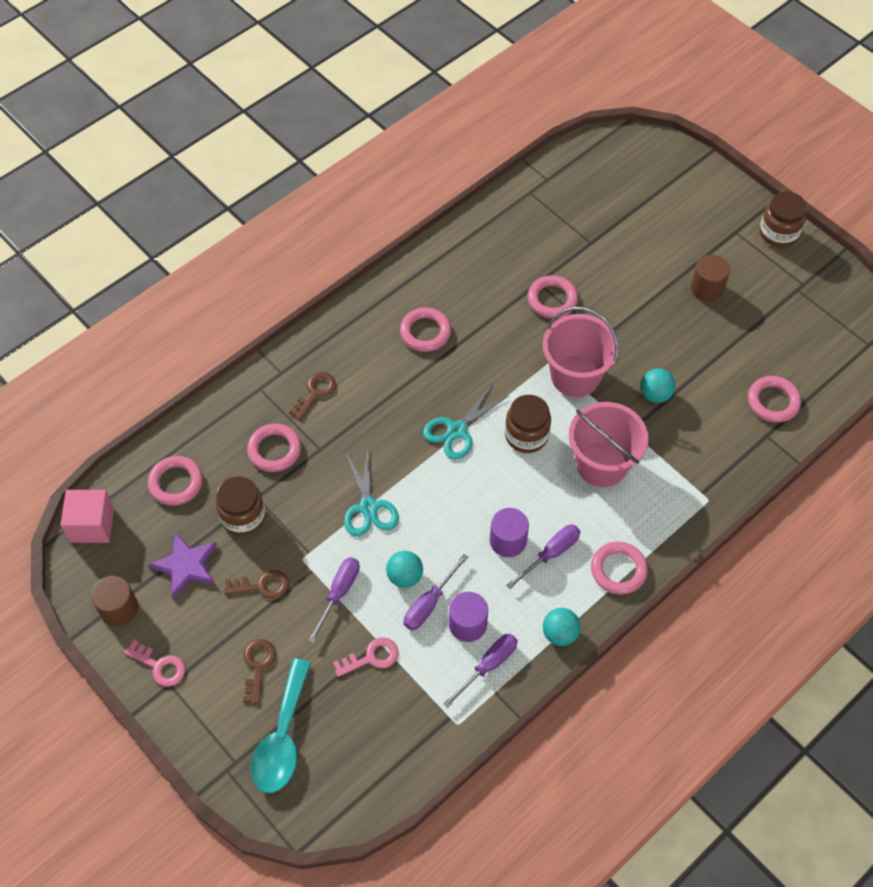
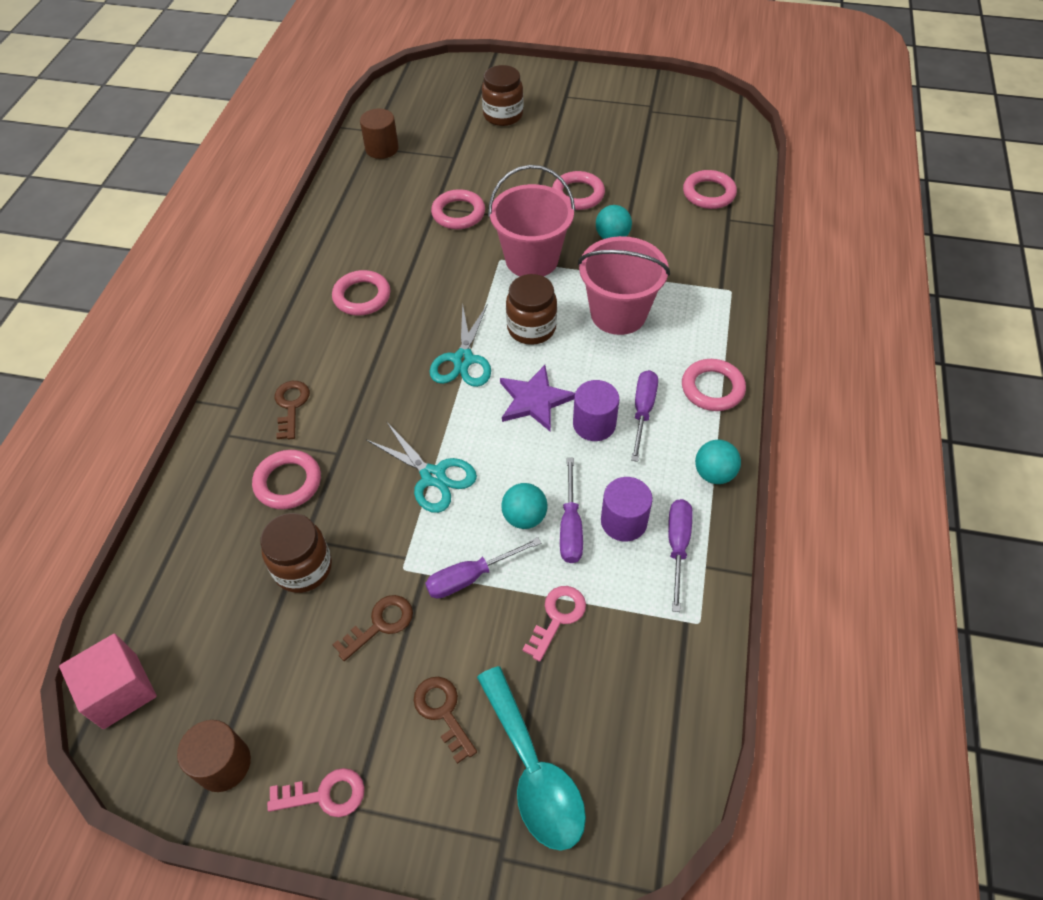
camera: 35 degrees left, 5 degrees down
pink ring [148,456,203,506] -> pink ring moved to [552,171,605,210]
purple star [148,532,217,599] -> purple star moved to [500,365,575,432]
purple screwdriver [308,557,360,643] -> purple screwdriver turned 105 degrees counterclockwise [425,537,541,599]
brown cylinder [691,255,730,302] -> brown cylinder moved to [360,109,399,159]
brown jar [759,191,807,248] -> brown jar moved to [482,65,523,126]

